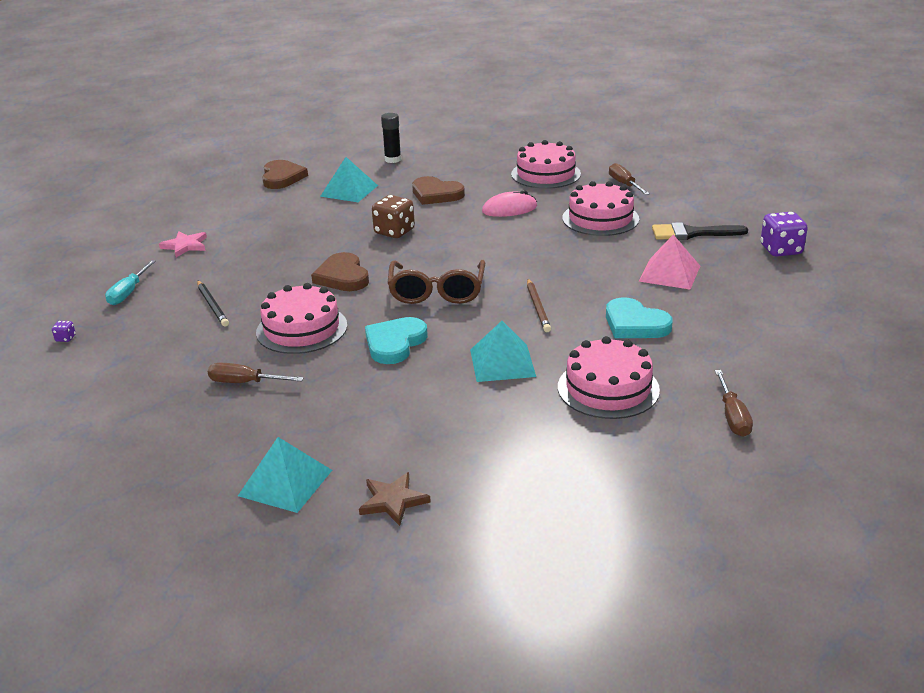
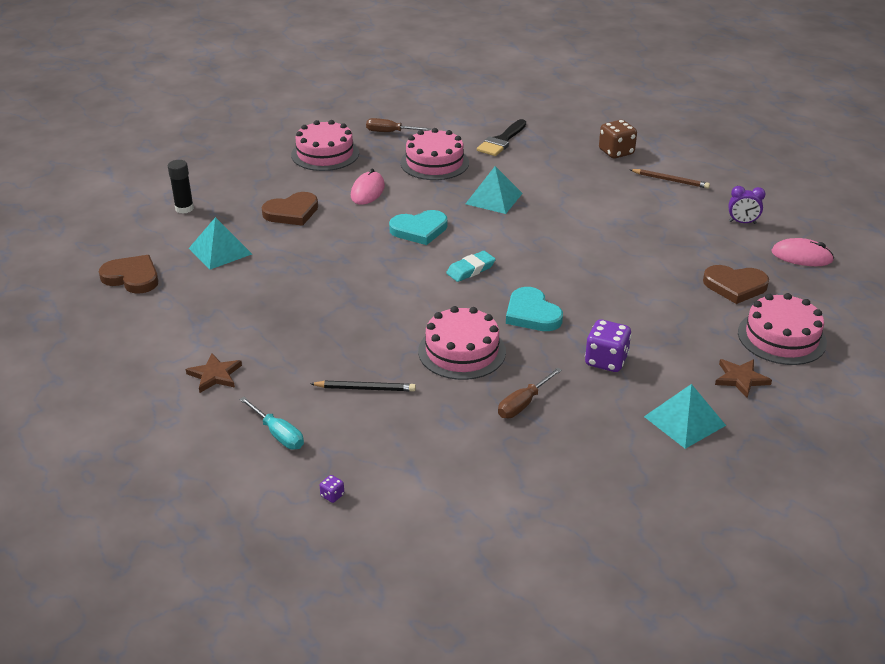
camera: 60 degrees left, 5 degrees up
pink star [159,231,207,257] -> brown star [186,353,242,393]
brown heart [311,252,369,291] -> brown heart moved to [703,265,769,304]
brown dice [372,195,415,238] -> brown dice moved to [599,120,637,158]
brown glasses [387,260,485,304] -> turquoise eraser [446,251,496,282]
turquoise pyramid [470,321,536,382] -> turquoise pyramid moved to [466,166,523,214]
brown pencil [527,279,551,332] -> brown pencil moved to [629,169,710,189]
pink cake [558,336,660,419] -> pink cake moved to [738,293,827,365]
turquoise heart [606,297,673,338] -> turquoise heart moved to [389,210,447,245]
pink pyramid [638,235,700,290] -> none
brown screwdriver [715,370,753,437] -> purple clock [728,186,766,224]
purple dice [761,212,808,257] -> purple dice moved to [585,320,632,372]
none -> pink mouse [771,238,834,266]

